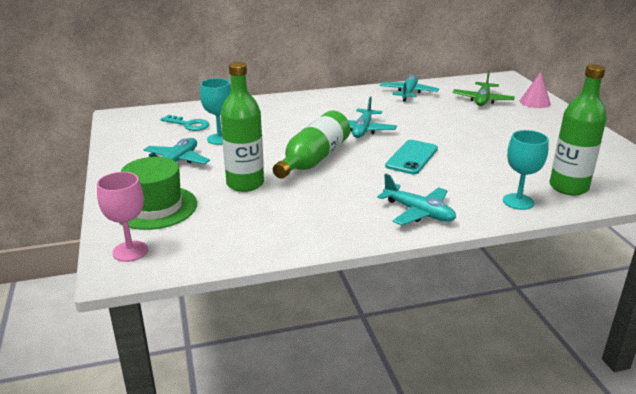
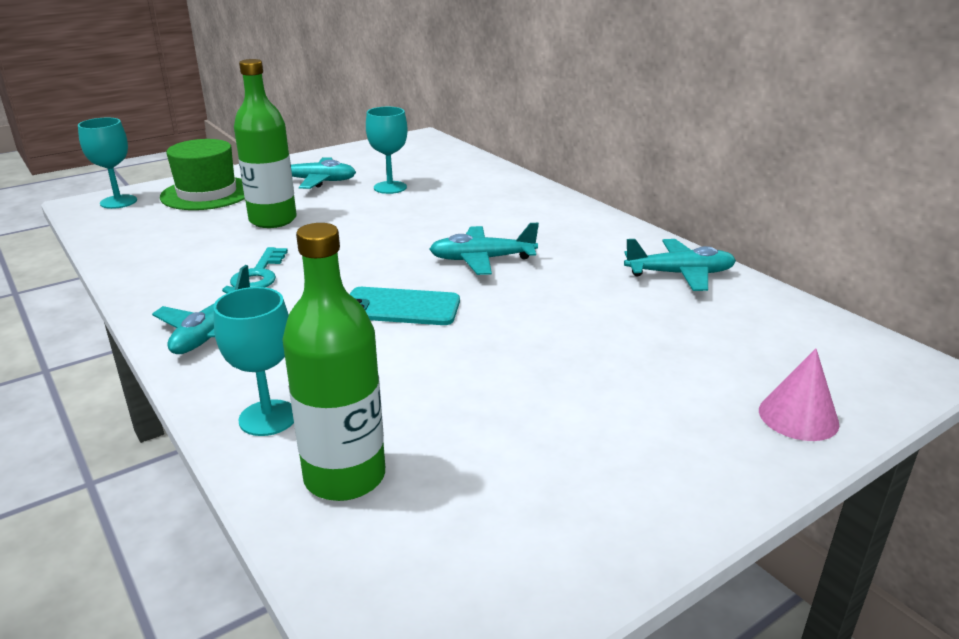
camera: 70 degrees right, 0 degrees up
pink goblet [97,172,148,262] -> turquoise goblet [78,118,137,209]
turquoise key [161,115,209,131] -> turquoise key moved to [230,247,288,287]
green bottle [273,111,350,179] -> none
green plane [453,71,515,106] -> none

